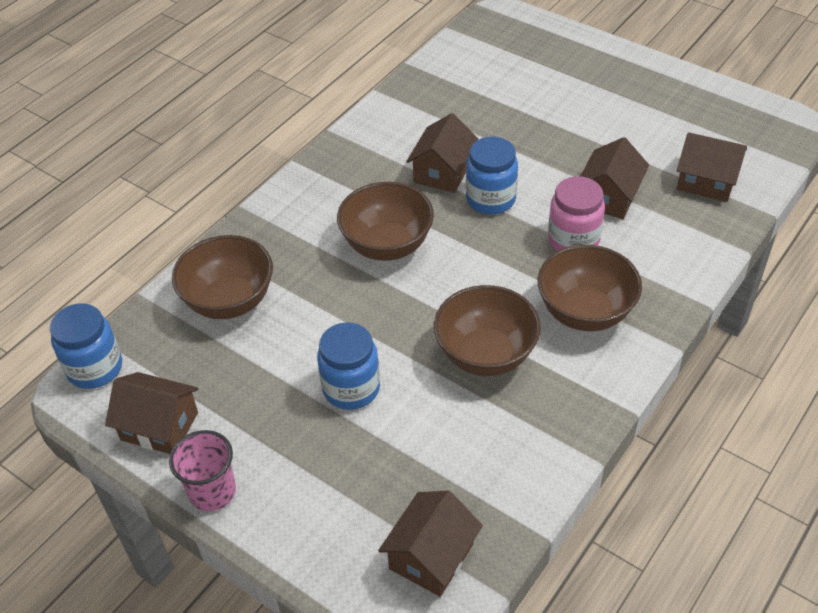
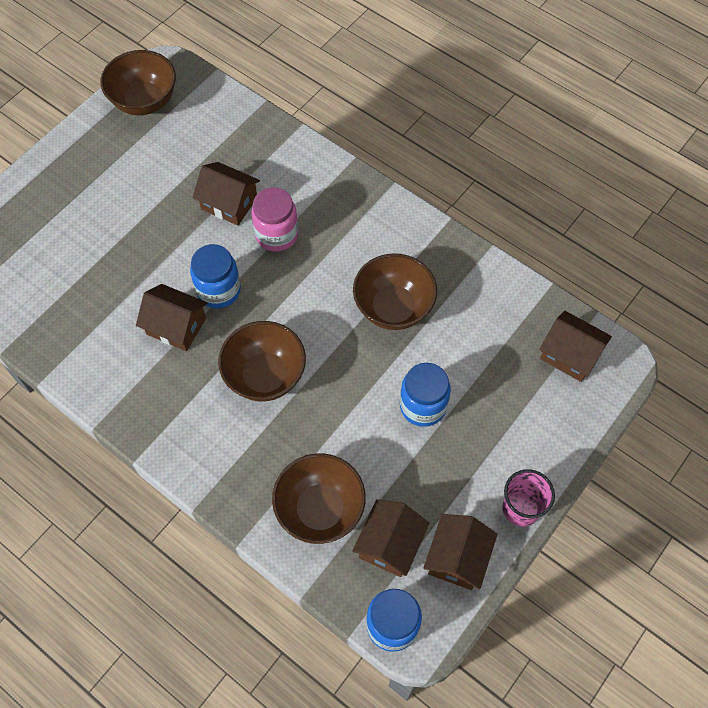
camera: 90 degrees left, 15 degrees up
brown bowl [538,245,642,331] -> brown bowl moved to [100,50,176,115]
brown house [677,132,747,202] -> brown house moved to [352,499,429,577]

